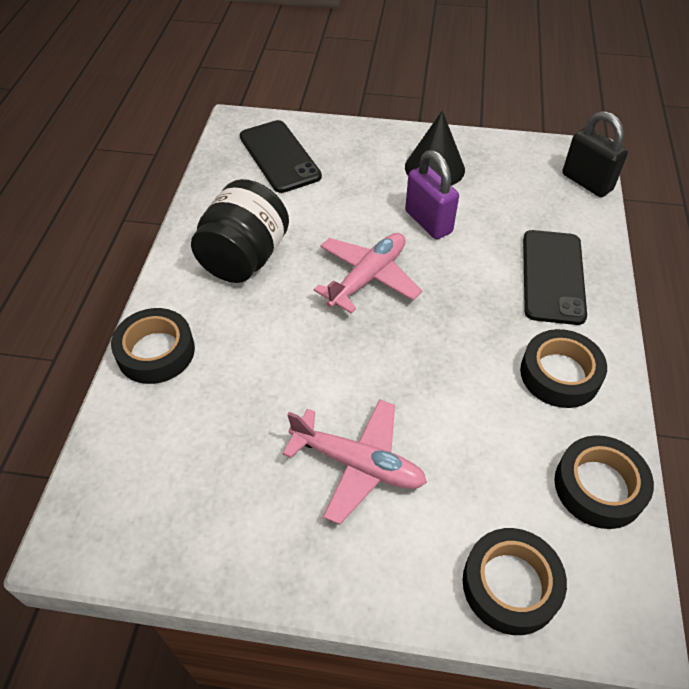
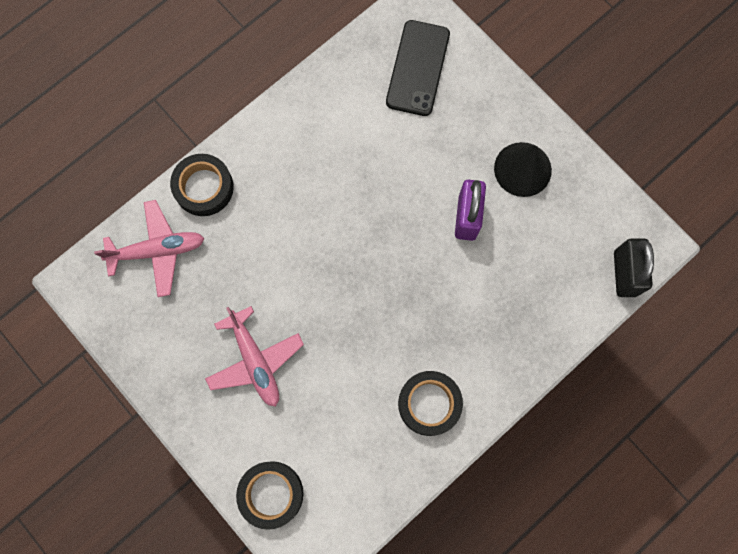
camera: 40 degrees right, 25 degrees up
black jar [191,179,289,283] -> none
pink plane [314,233,422,314] -> pink plane moved to [94,200,204,297]
black phone [523,230,587,325] -> none
black tape [554,435,654,529] -> none

